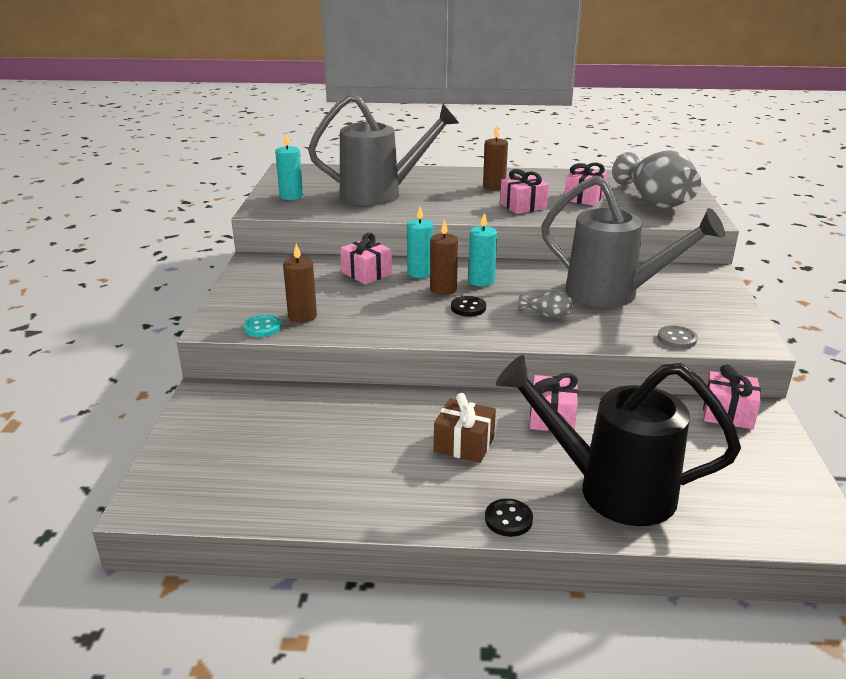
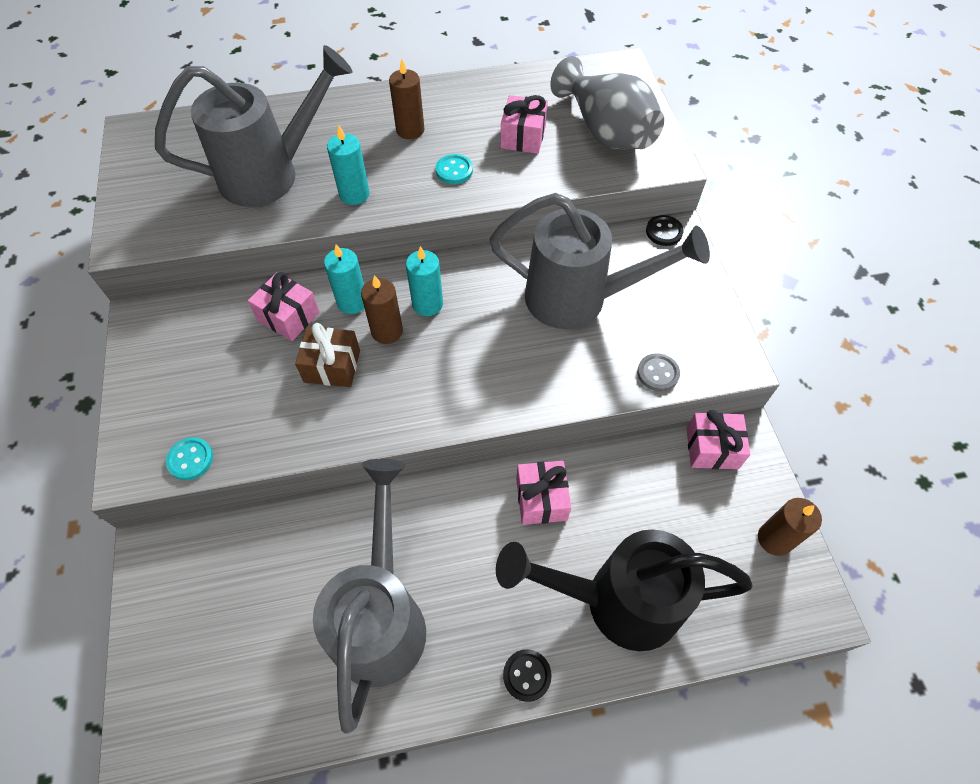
camera: 15 degrees left, 30 degrees up
turquoise candle [275,134,303,200] -> turquoise candle moved to [327,124,370,205]
brown candle [283,244,317,323] -> brown candle moved to [758,498,822,556]
brown gift [434,393,496,463] -> brown gift moved to [295,323,360,387]
black button [451,296,486,317] -> black button moved to [646,215,684,246]
pink gift [500,169,549,214] -> turquoise button [436,154,473,184]
grey vase [518,291,573,318] -> none
none -> grey watering can [313,459,426,734]

